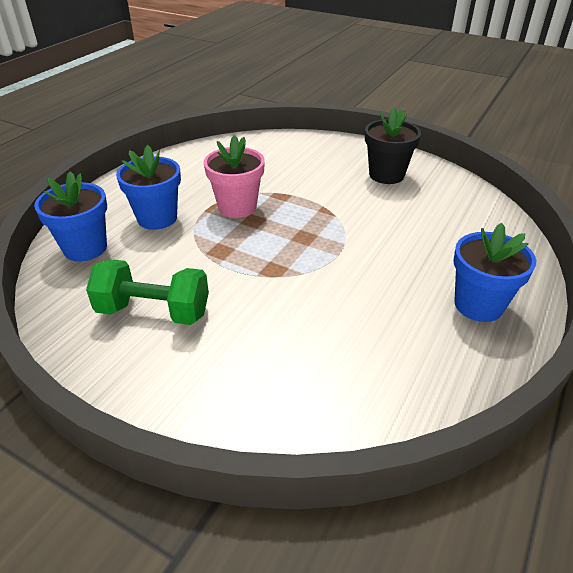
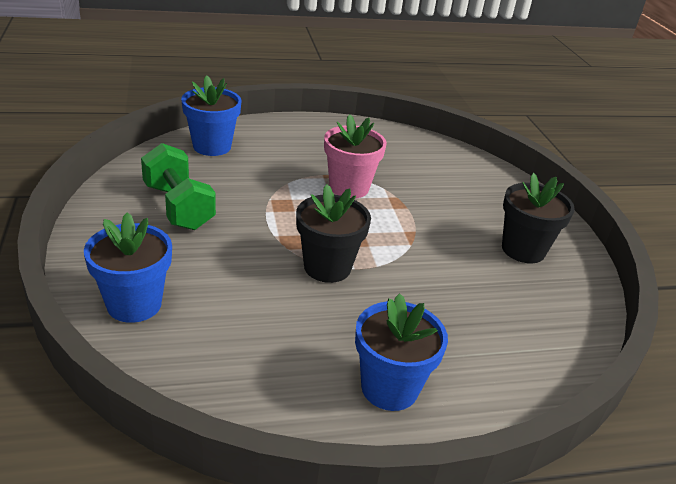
camera: 45 degrees right, 5 degrees down
blue flower pot [116,145,181,230] -> blue flower pot moved to [84,212,172,323]
none -> black flower pot [296,184,371,283]

